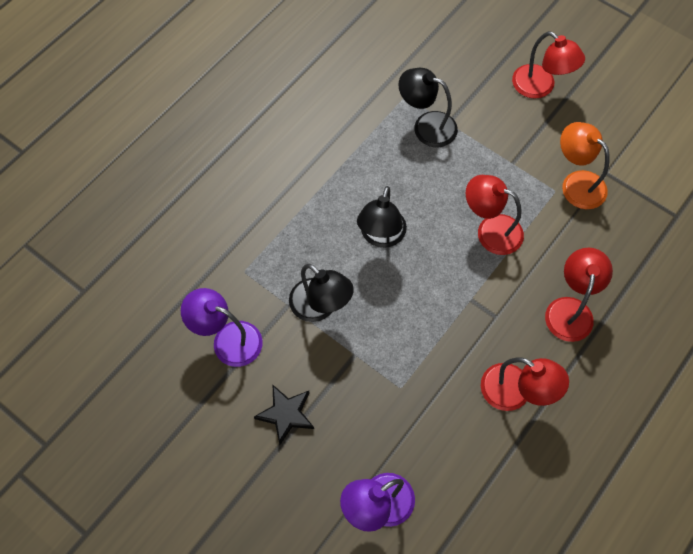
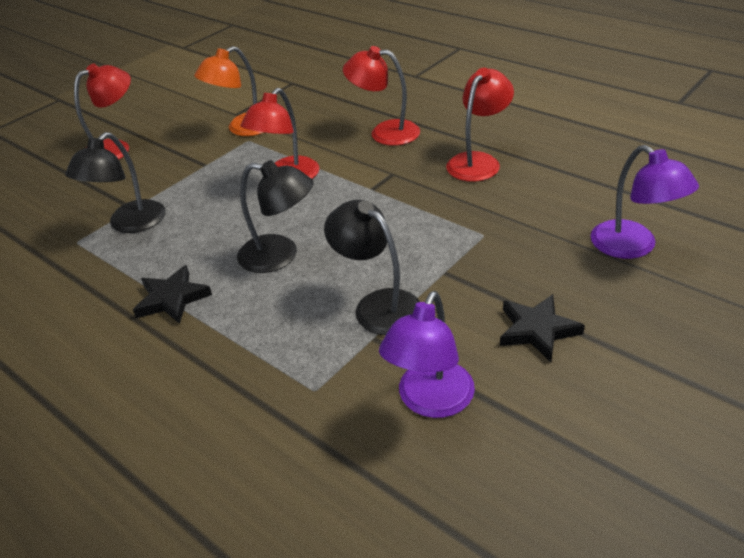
camera: 85 degrees left, 25 degrees down
black lamp [289,264,354,322] -> black lamp turned 90 degrees counterclockwise [324,200,420,335]
none -> black star [133,265,212,324]

